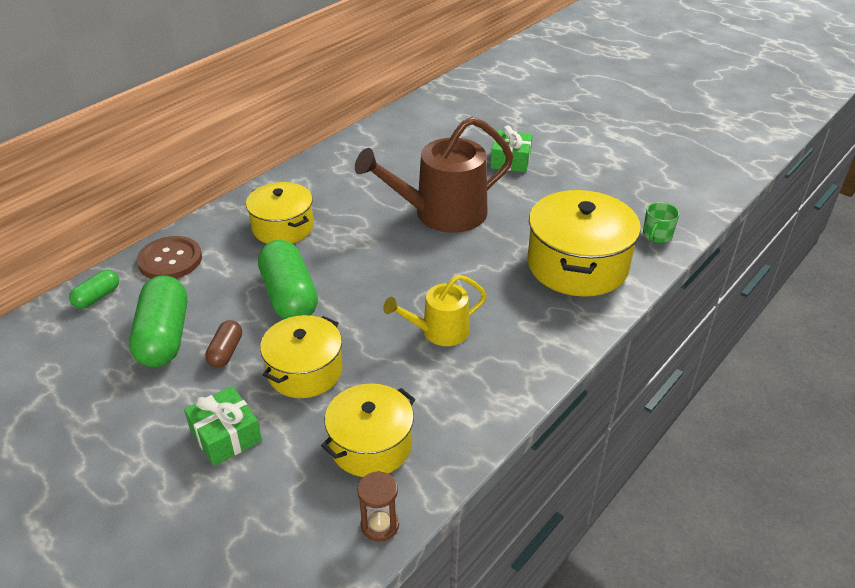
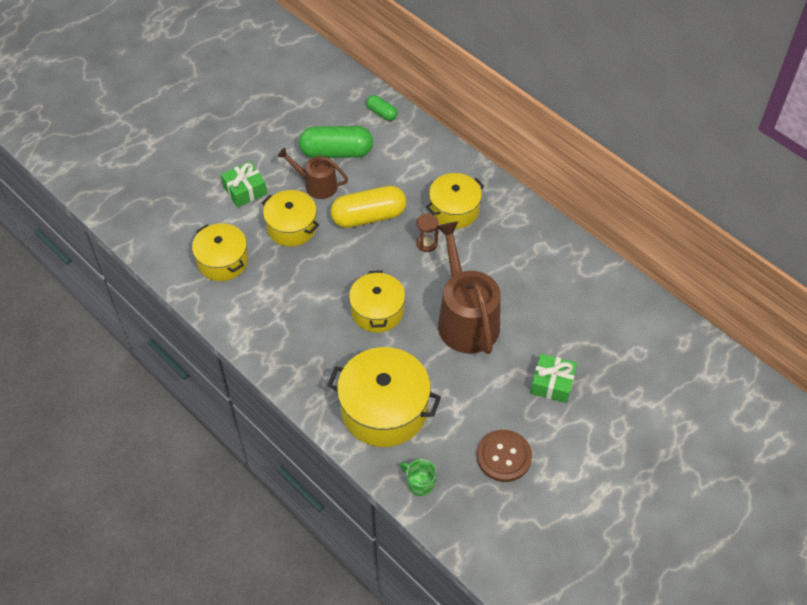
camera: 95 degrees right, 15 degrees up
brown button [137,236,202,279] -> brown button moved to [477,430,532,482]
brown capsule [205,320,242,368] -> brown watering can [277,148,348,199]
green capsule [258,240,318,319] -> yellow capsule [330,186,406,228]
brown hourglass [357,471,399,542] -> brown hourglass moved to [416,213,439,252]
yellow watering can [383,275,487,346] -> none
none -> yellow pot [349,270,405,333]

